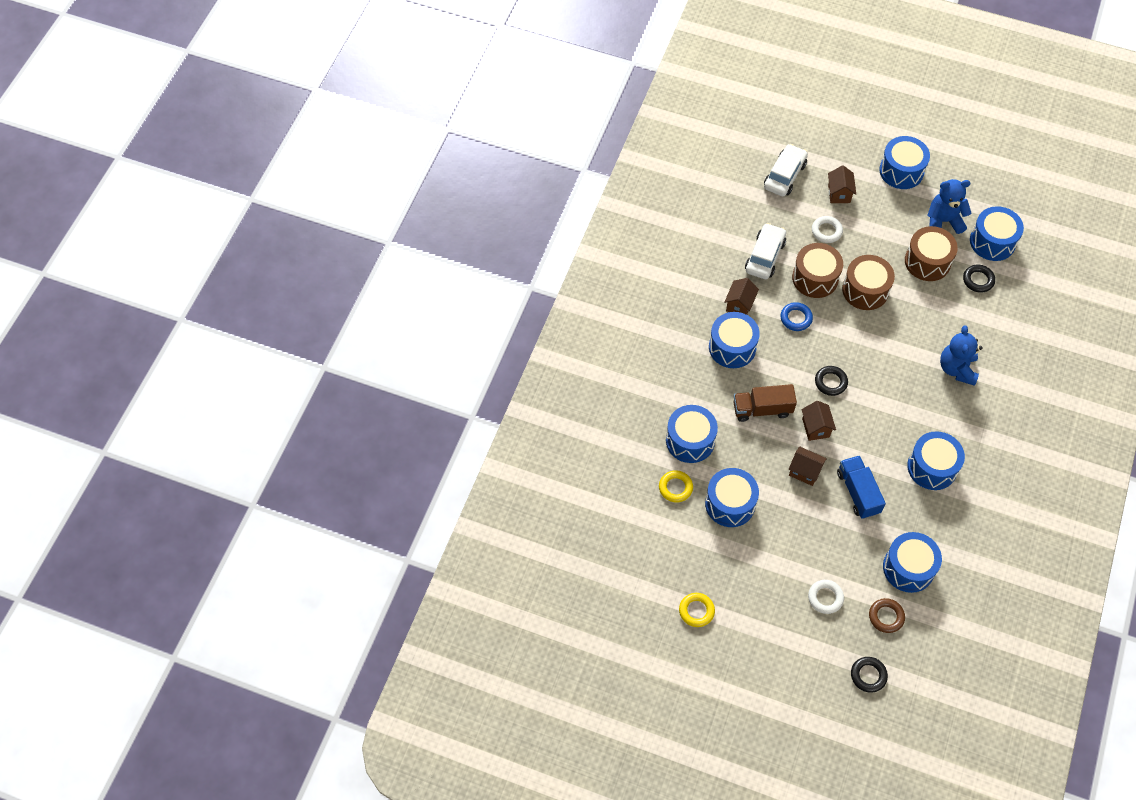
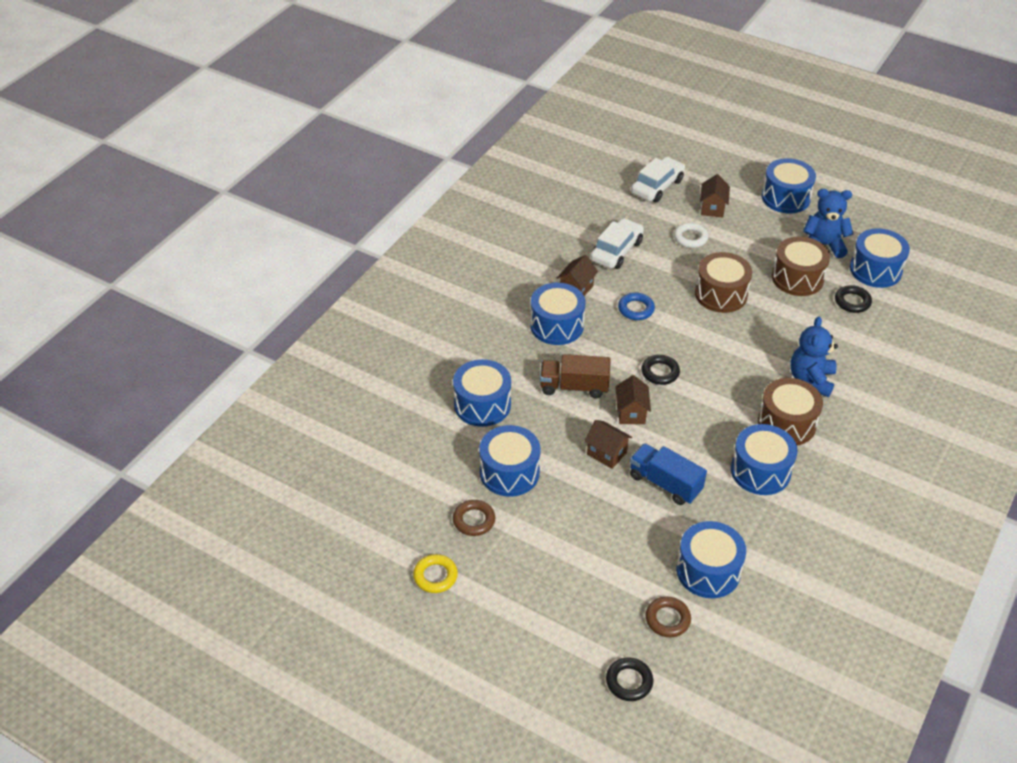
camera: 10 degrees right, 15 degrees down
yellow ring [659,470,693,503] -> none
brown drum [792,243,843,298] -> brown drum moved to [758,378,823,445]
white ring [808,580,844,614] -> none
blue truck [837,455,886,519] -> blue truck turned 45 degrees counterclockwise [630,443,707,505]
none -> brown ring [453,500,495,536]

